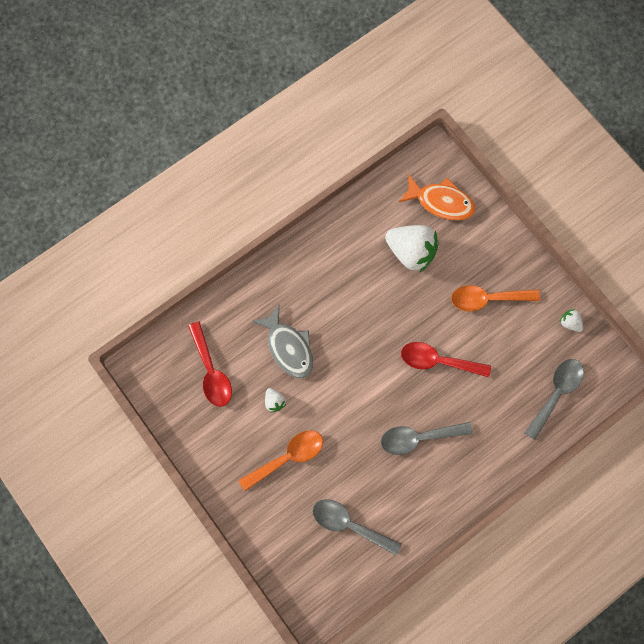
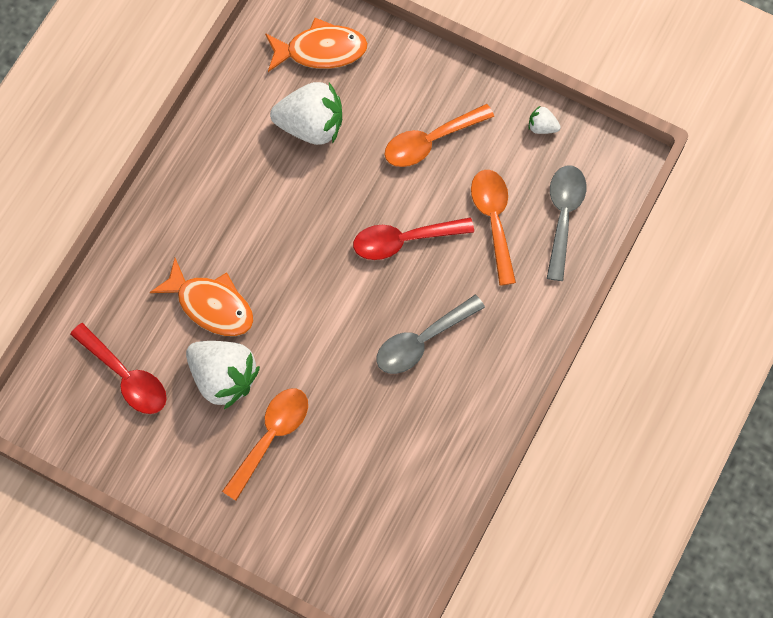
camera: 25 degrees left, 5 degrees down
grey fish [252,305,313,378] -> orange fish [150,258,254,336]
white strawberry [265,388,286,413] -> white strawberry [186,341,260,409], size x2.24
grey spoon [312,499,402,555] -> none
none -> orange spoon [471,170,516,286]

